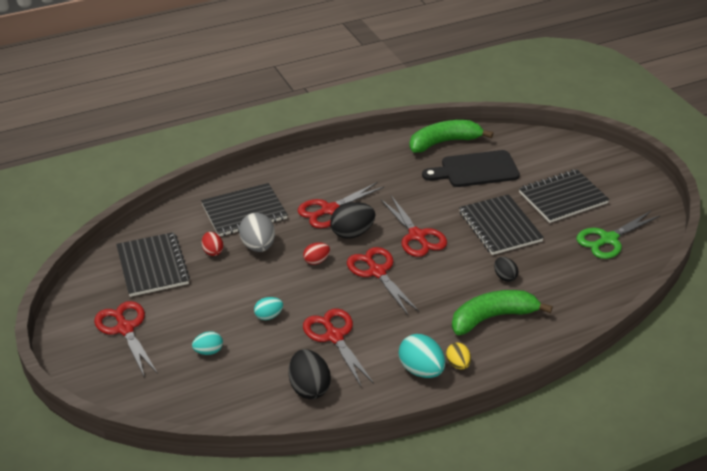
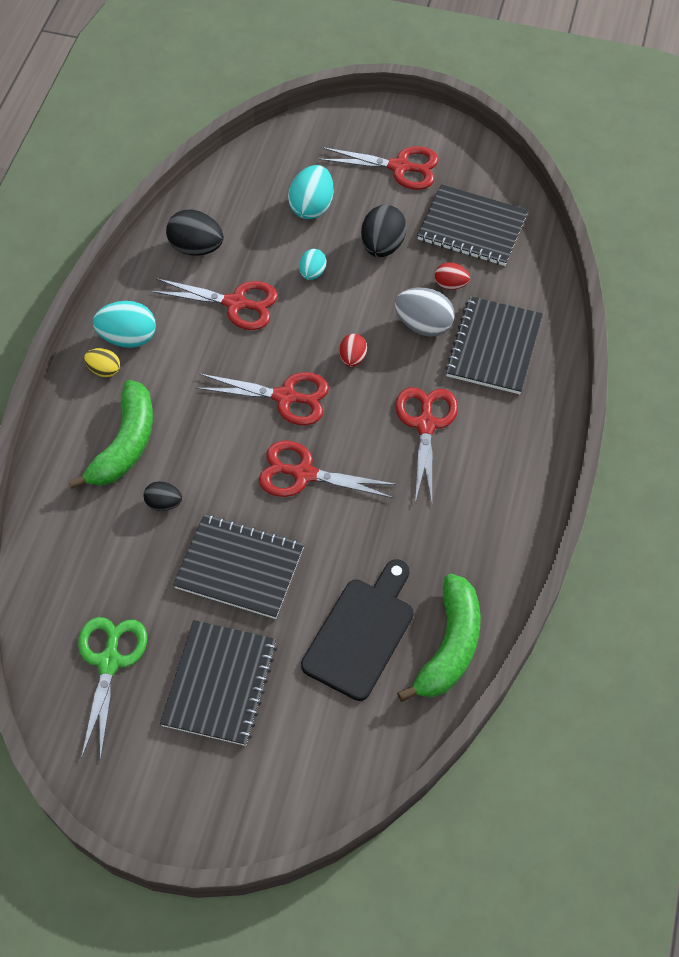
camera: 130 degrees right, 20 degrees up
turquoise egg [192,331,223,355] -> turquoise egg [288,165,334,219], size x1.70
black egg [330,202,375,239] -> black egg moved to [361,205,407,257]

